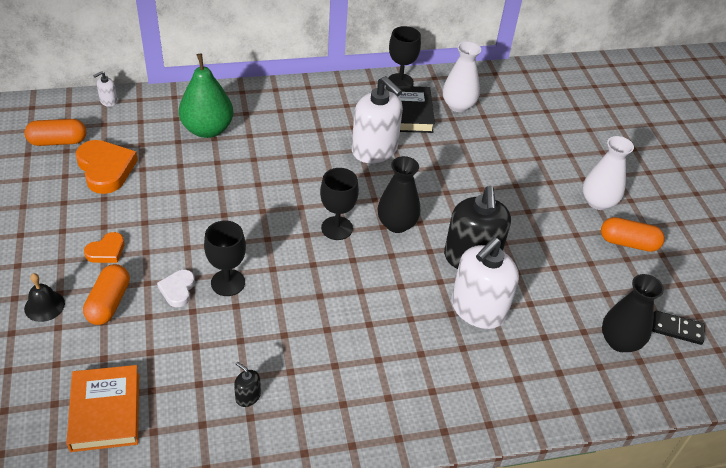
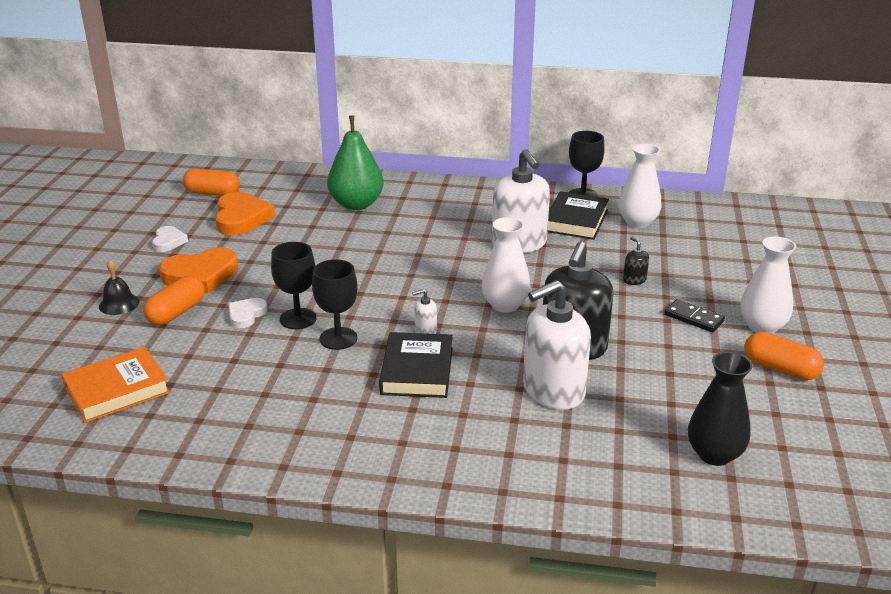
camera: 25 degrees right, 15 degrees down
orange book [66,365,139,452] -> orange book turned 45 degrees clockwise [61,347,170,423]
orange heart [84,232,125,263] -> orange heart [159,247,238,294], size x1.81
white soap dispenser [93,71,118,107] -> white soap dispenser moved to [412,289,437,334]
black soap dispenser [234,362,261,407] -> black soap dispenser moved to [623,237,649,285]
black goblet [320,168,359,240] -> black goblet moved to [312,259,358,350]
black vase [378,156,420,233] -> white vase [482,217,531,313]
black domino [652,311,704,345] -> black domino moved to [664,299,725,332]
none -> white heart [152,226,188,252]
none -> black book [379,332,453,398]

